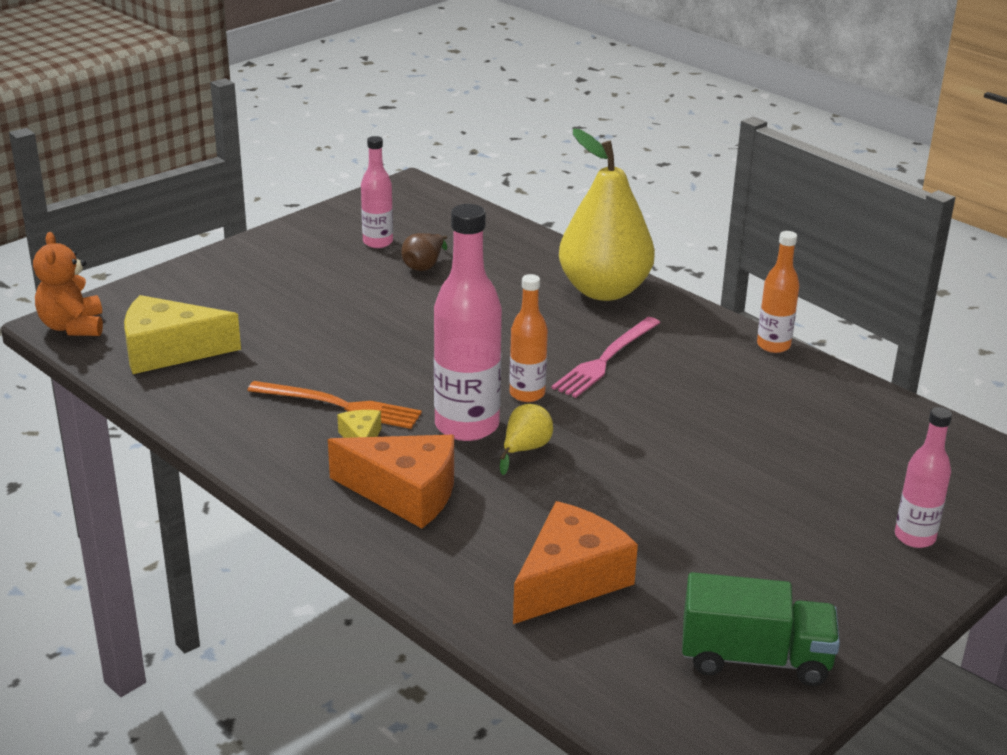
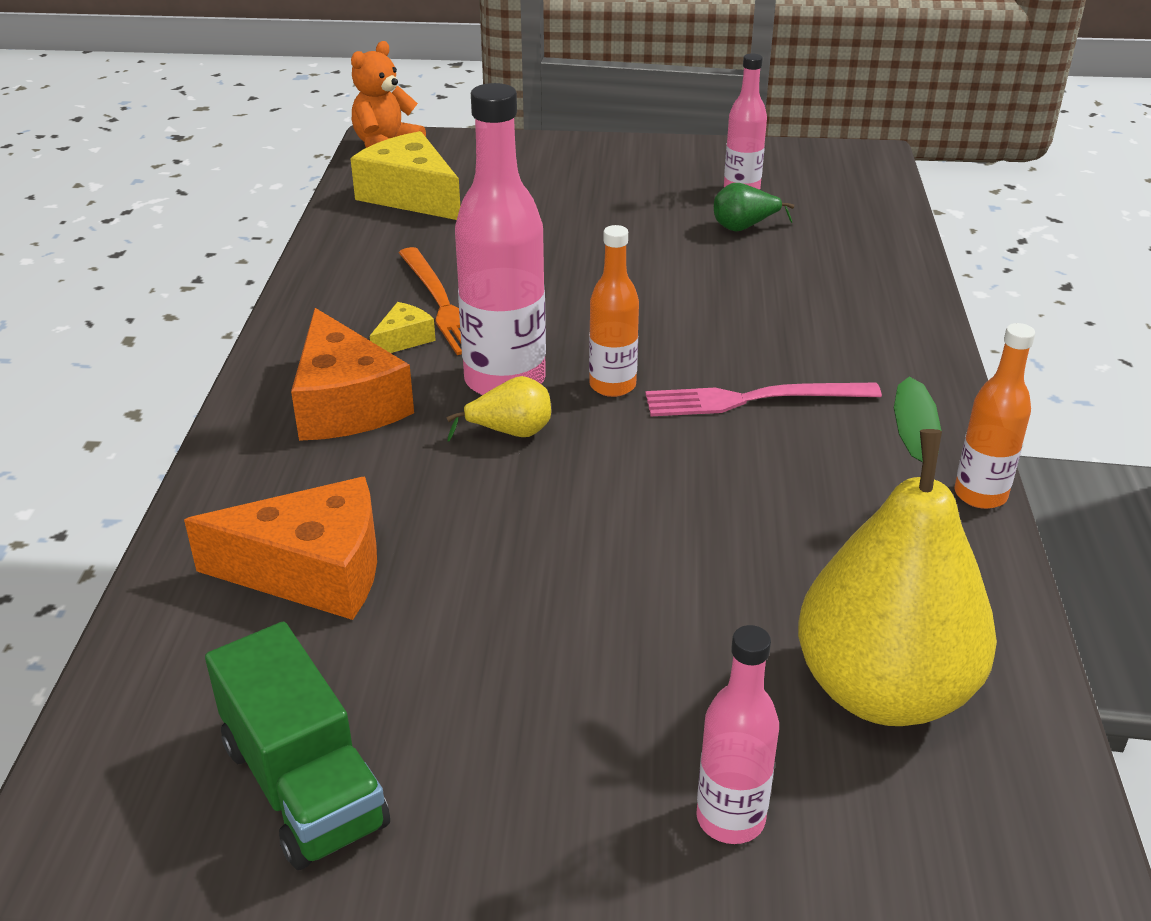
camera: 50 degrees right, 5 degrees up
brown pear [401,233,447,271] -> green pear [714,183,794,231]
yellow pear [559,129,655,301] -> yellow pear moved to [798,377,997,726]

